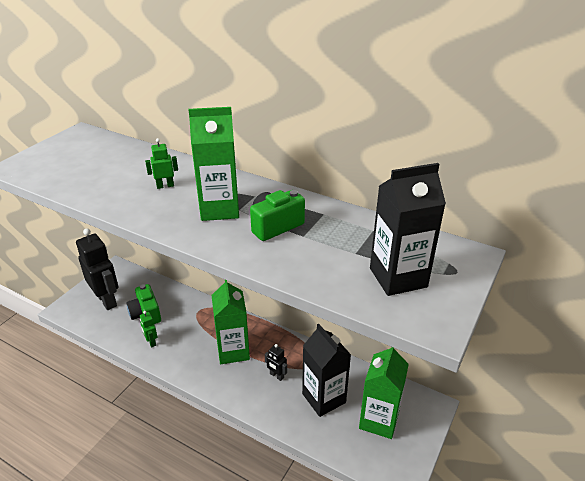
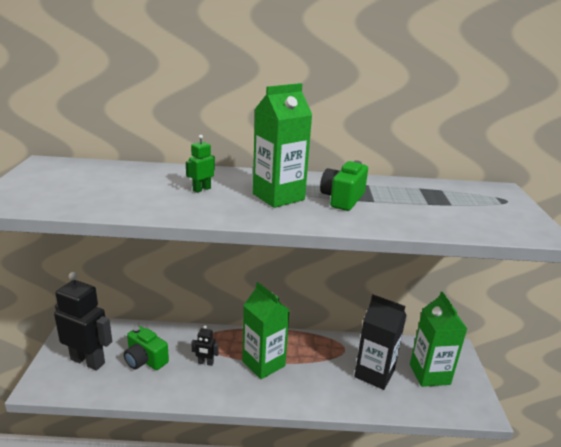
camera: 30 degrees left, 10 degrees down
green robot [140,311,158,347] -> none
black robot [265,344,287,381] -> black robot moved to [191,325,219,366]
black carton [370,163,446,296] -> none

